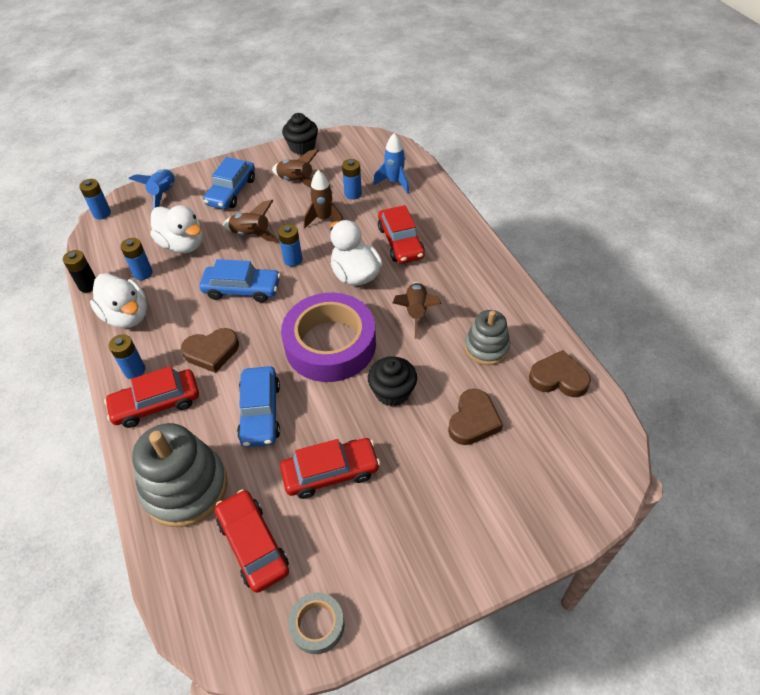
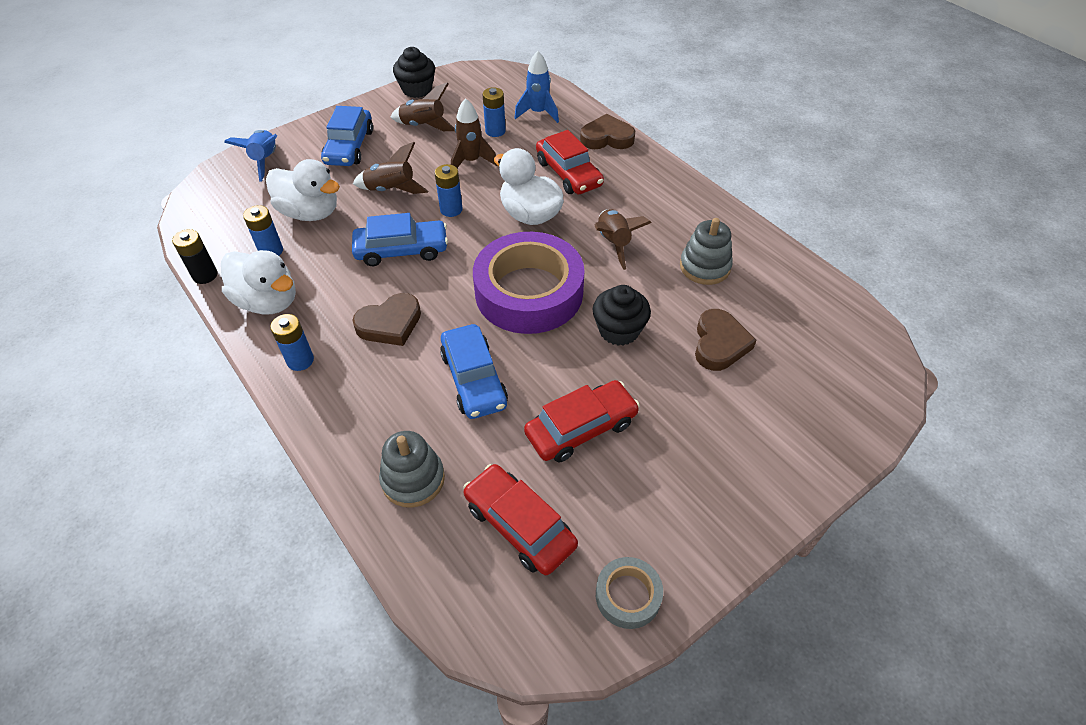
camera: 15 degrees left, 0 degrees up
blue battery [79,179,111,219] -> none
red car [104,366,199,428] -> none
grey stacking toy [132,423,228,527] -> grey stacking toy [379,431,445,508], size x0.60
brown heart [529,350,591,397] -> brown heart moved to [580,114,635,149]

